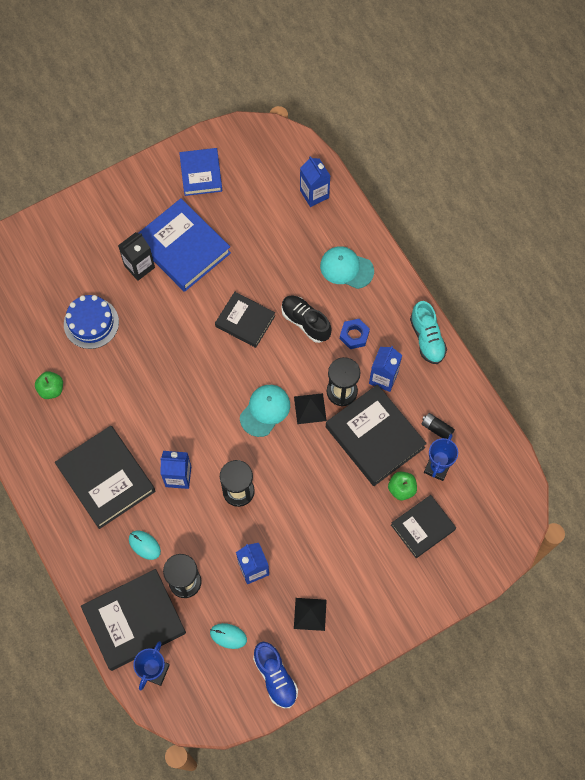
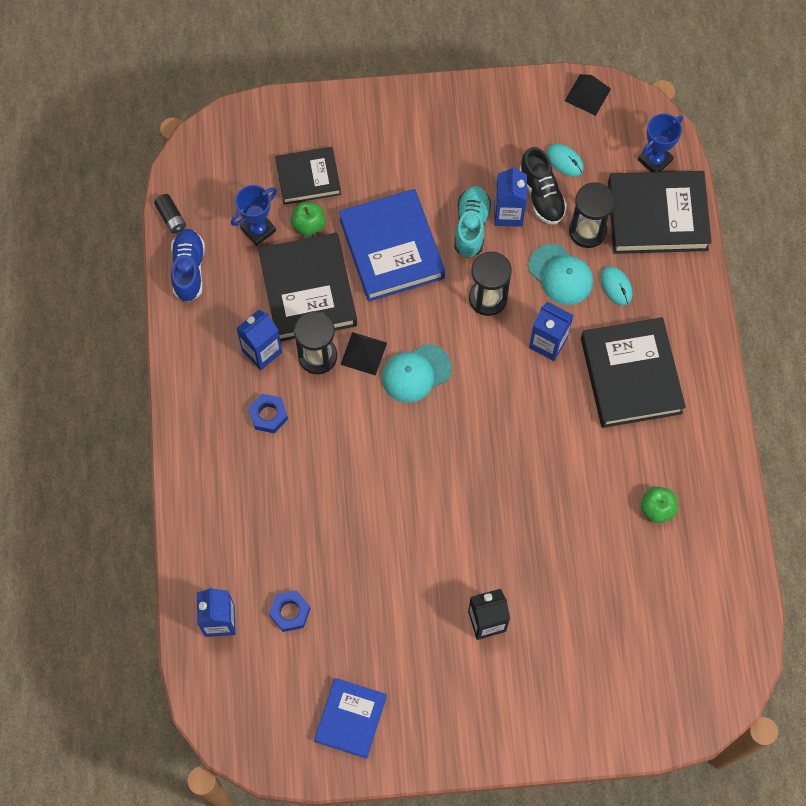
camera: 155 degrees left, 0 degrees up
blue cake [64,295,119,349] -> none
blue book [139,198,231,292] -> blue book moved to [339,189,445,302]
black book [215,292,275,348] -> none
blue shoe [253,642,298,708] -> blue shoe moved to [171,229,205,302]
black shoe [281,296,332,343] -> black shoe moved to [519,147,567,224]
black pyramid [294,598,327,631] -> black pyramid moved to [565,74,611,116]
turquoise cap [320,246,374,289] -> turquoise cap moved to [529,244,593,305]
turquoise shoe [410,301,447,364] -> turquoise shoe moved to [454,186,491,258]
black battery [421,413,455,439] -> black battery moved to [154,194,186,234]
none -> blue nut [269,590,311,632]

